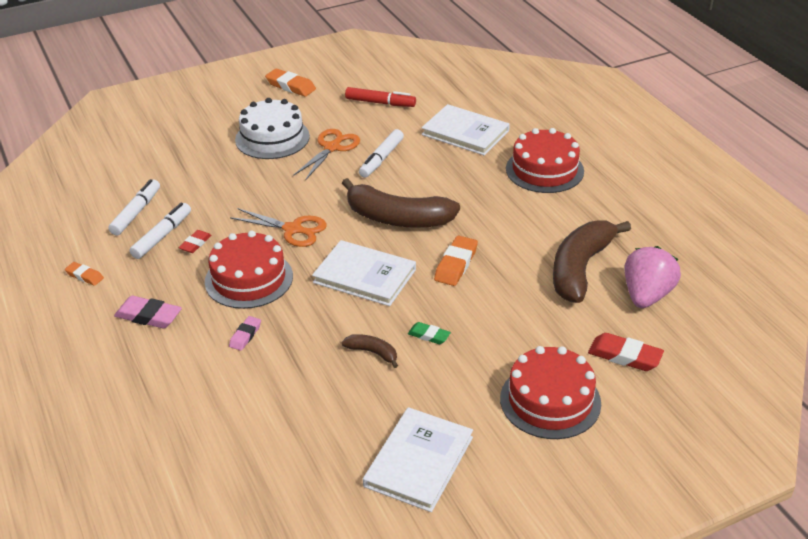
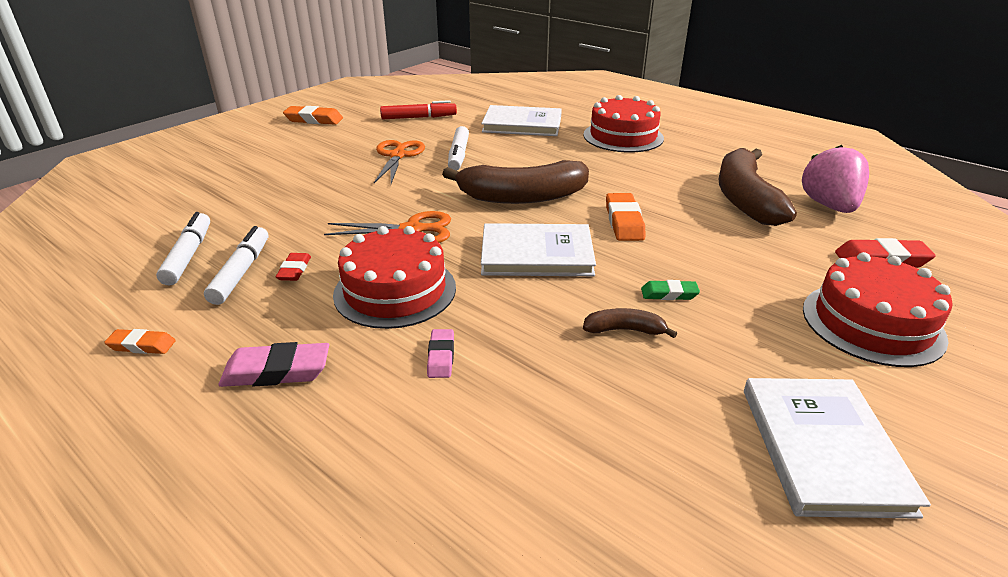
camera: 25 degrees left, 5 degrees down
white cake [235,98,310,159] -> none

